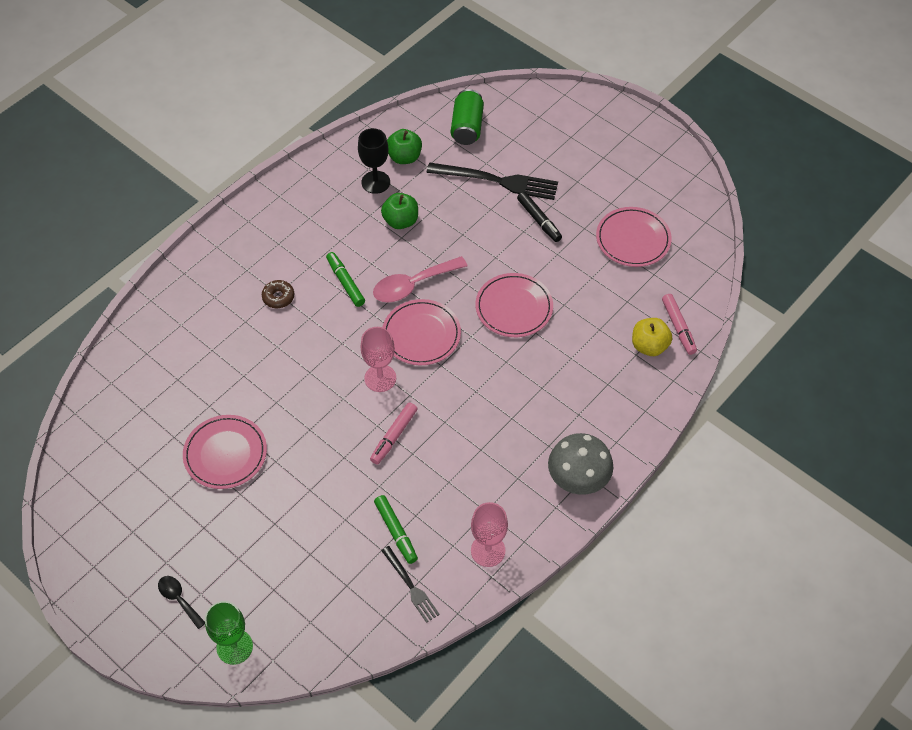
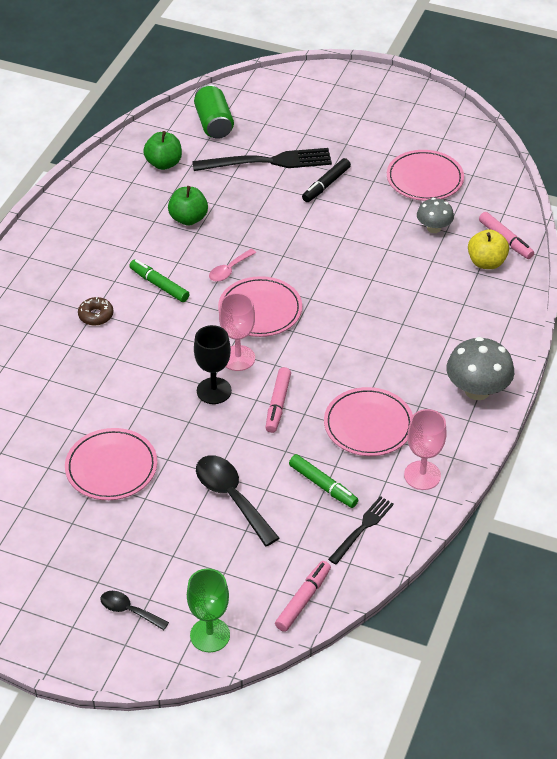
camera: 20 degrees left, 10 degrees down
black goblet [358,128,390,194] -> black goblet moved to [194,325,232,404]
pink spoon [373,256,468,302] -> pink spoon [209,249,256,282], size x0.57
black fork [381,546,440,623] -> black fork turned 90 degrees counterclockwise [328,496,394,565]
pink plate [476,273,553,337] -> pink plate moved to [324,387,413,456]
black marker [517,192,562,242] -> black marker turned 90 degrees clockwise [302,158,351,202]
none -> black spoon [196,455,279,546]
none -> pink marker [275,561,331,632]
none -> grey mushroom [417,198,454,233]

